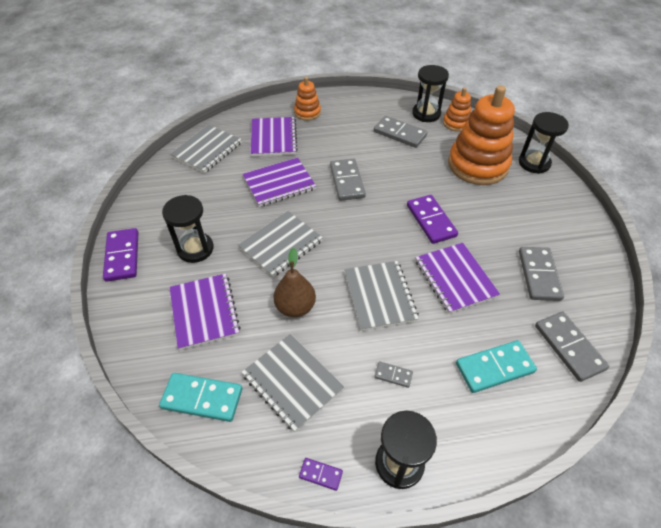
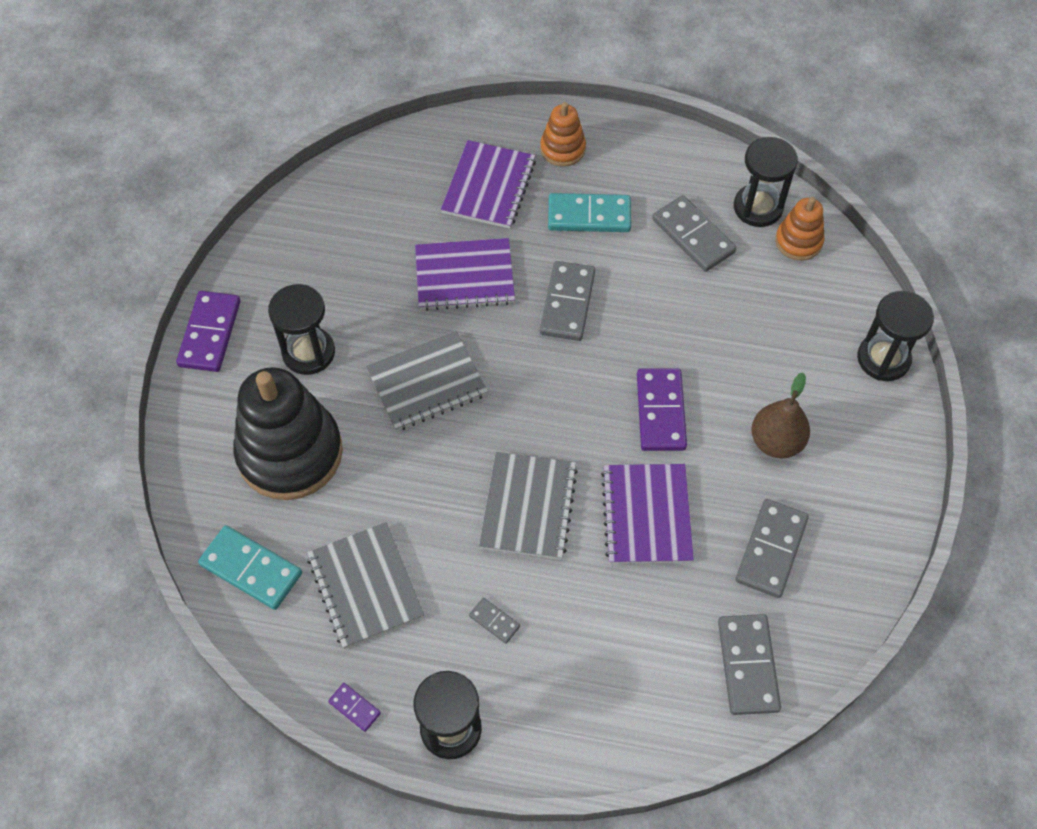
camera: 20 degrees right, 10 degrees up
purple notebook [169,274,241,350] -> black stacking toy [233,367,343,500]
grey notebook [170,125,242,173] -> none
brown pear [273,248,316,317] -> brown pear moved to [751,373,810,458]
orange stacking toy [448,85,515,185] -> none
turquoise domino [456,340,537,393] -> turquoise domino moved to [548,193,631,232]

